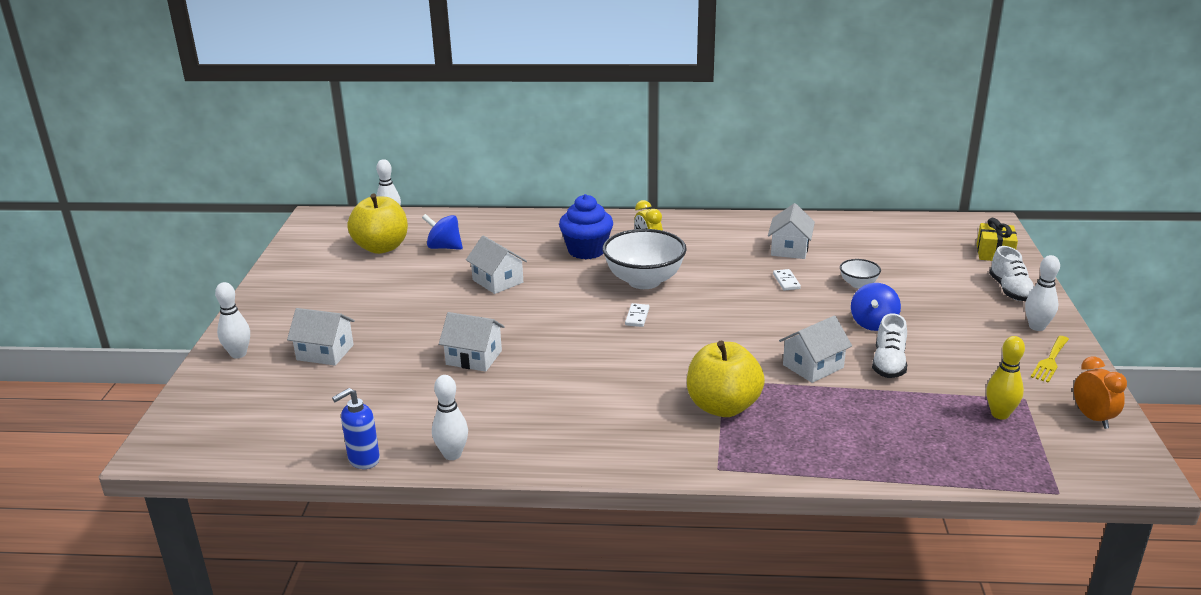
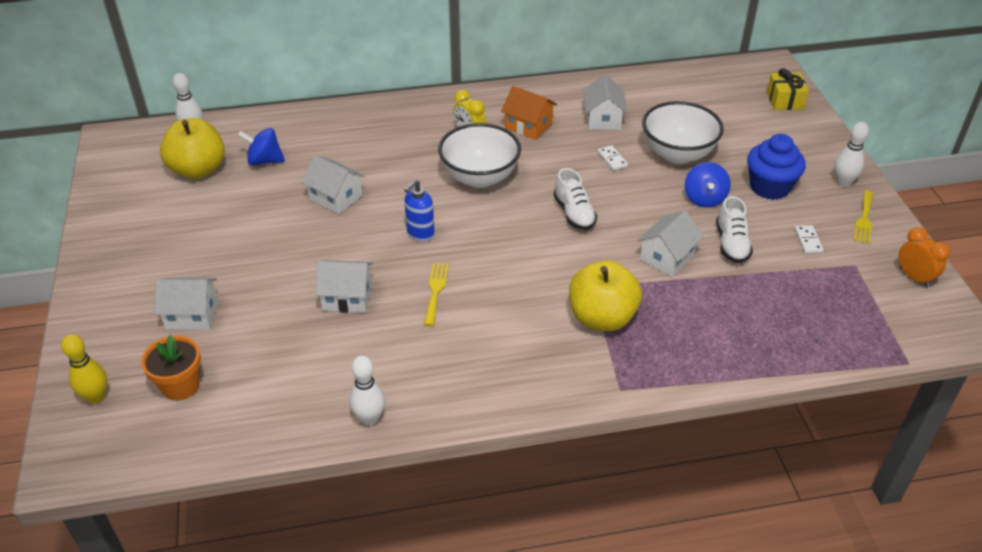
camera: 15 degrees left, 15 degrees up
white bowling pin [215,282,250,358] -> none
blue soap dispenser [332,388,380,469] -> blue soap dispenser moved to [404,179,435,242]
blue cupcake [559,194,613,259] -> blue cupcake moved to [747,134,806,200]
white domino [625,303,649,327] -> white domino moved to [795,225,823,254]
white bowl [840,259,881,288] -> white bowl [642,101,724,164], size x2.08
yellow bowling pin [986,336,1025,419] -> yellow bowling pin moved to [61,334,107,404]
white shoe [989,246,1034,301] -> white shoe moved to [554,168,597,230]
none -> orange flower pot [141,335,201,401]
none -> yellow fork [424,263,449,326]
none -> orange house [501,86,557,140]

